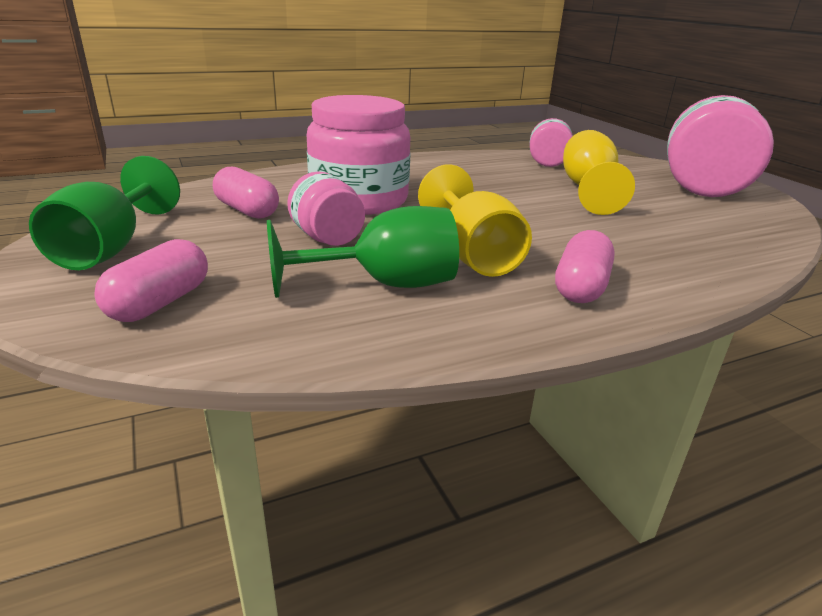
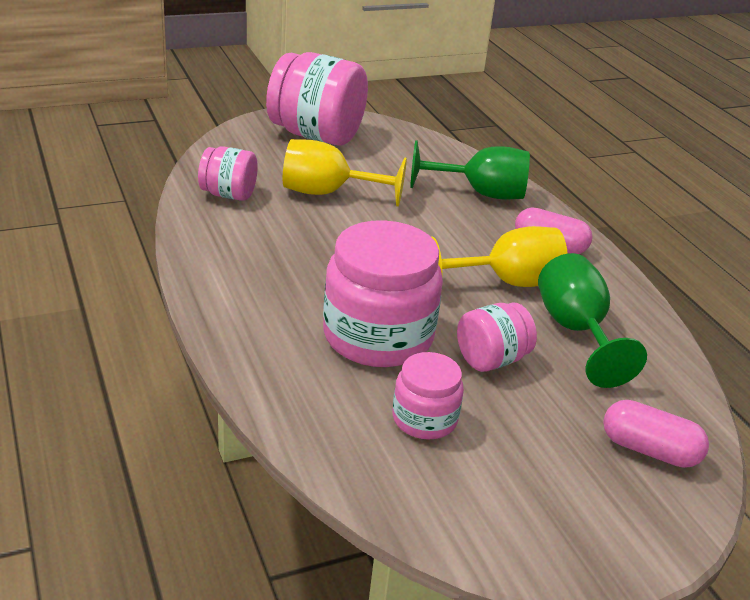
camera: 90 degrees left, 5 degrees up
green goblet [29,156,180,270] -> green goblet moved to [410,140,530,199]
pink capsule [213,167,279,219] -> pink jar [392,352,464,440]

